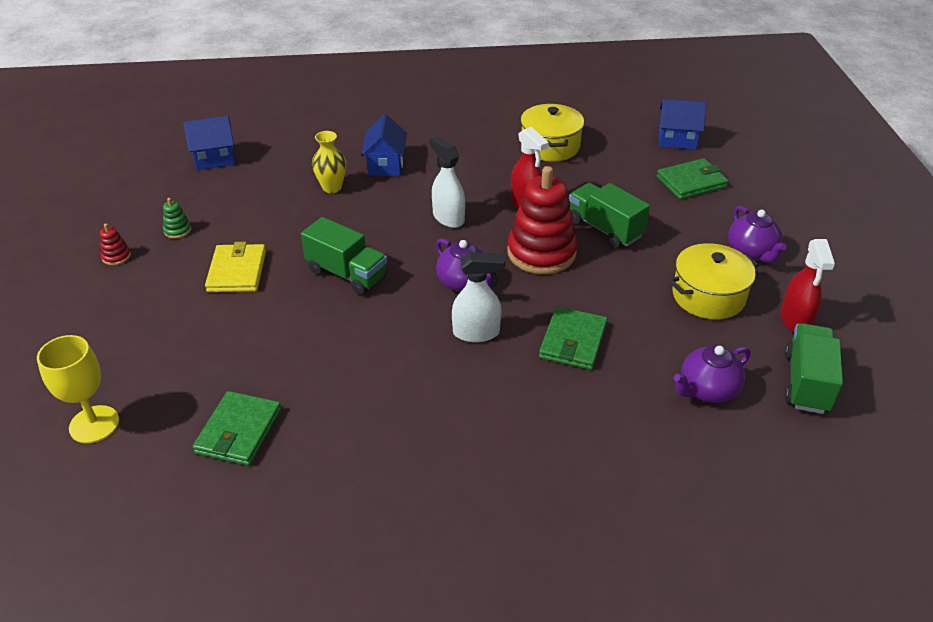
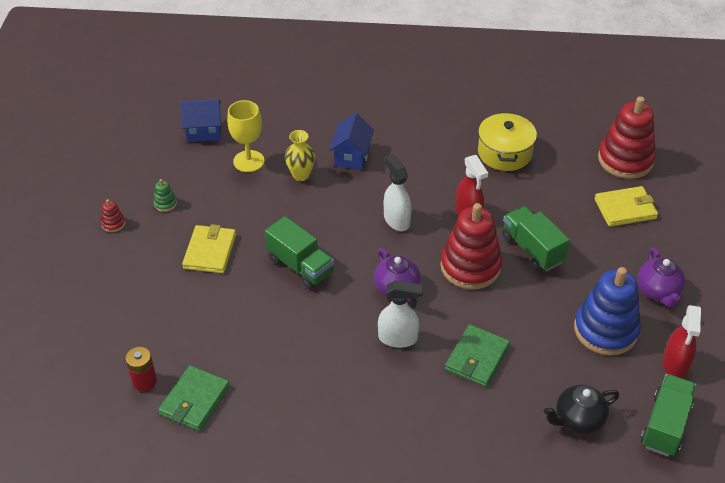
camera: 10 degrees right, 5 degrees up
yellow goblet [37,335,119,443] -> yellow goblet moved to [227,100,264,172]
green wallet [657,158,729,199] -> yellow wallet [594,186,658,227]
blue house [659,99,707,150] -> red stacking toy [598,96,656,179]
yellow pot [669,243,759,320] -> blue stacking toy [574,267,641,356]
purple teapot [674,345,751,403] -> black teapot [544,385,619,434]
none -> red battery [126,347,157,392]

